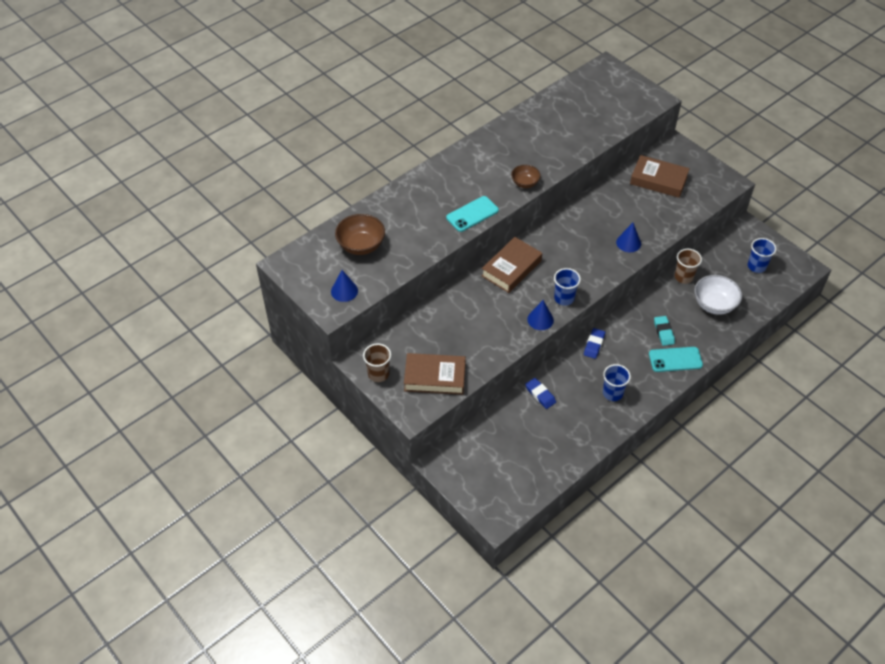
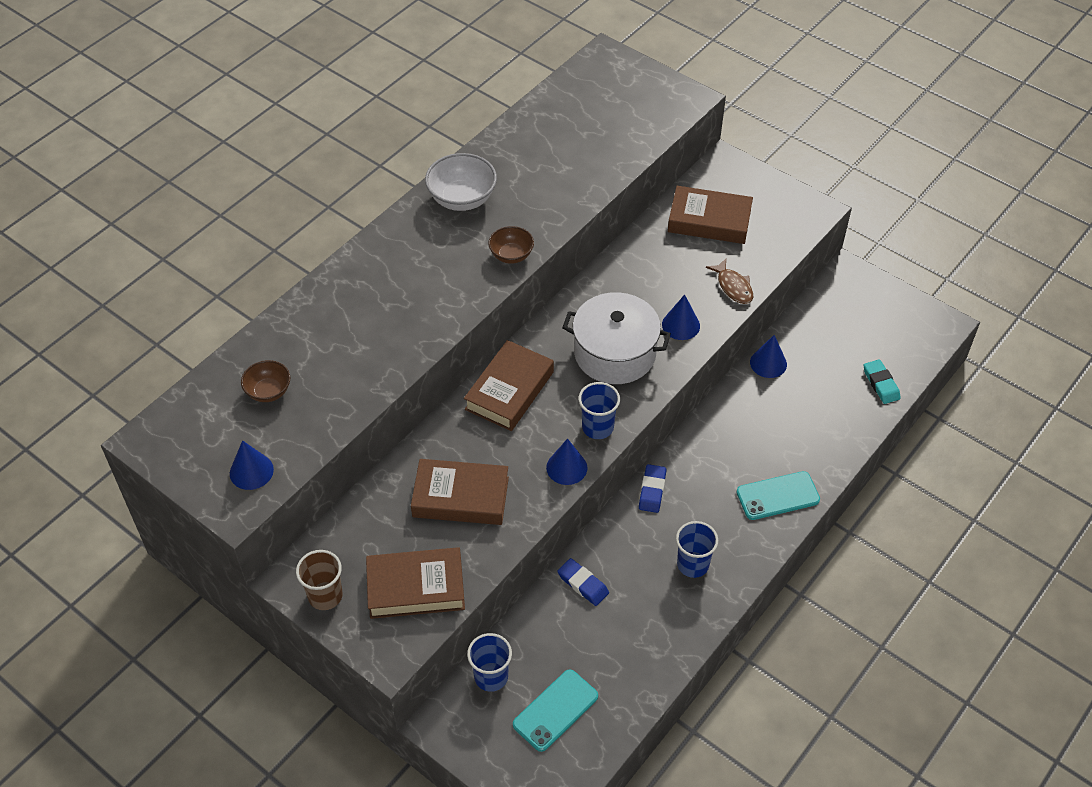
camera: 10 degrees left, 0 degrees up
brown bowl [335,214,385,255] -> brown bowl [241,360,290,402], size x0.62
turquoise phone [446,196,499,232] -> turquoise phone moved to [513,669,598,752]
turquoise eraser [654,316,675,346] -> turquoise eraser moved to [864,359,901,404]
brown cup [675,249,702,284] -> blue cone [750,335,787,378]
white bowl [695,275,742,315] -> white bowl moved to [425,153,497,211]
blue cup [748,238,776,273] -> blue cup moved to [467,633,512,692]
none -> brown book [411,459,509,525]
none -> white pot [562,292,671,384]
none -> brown fish [706,259,753,304]

